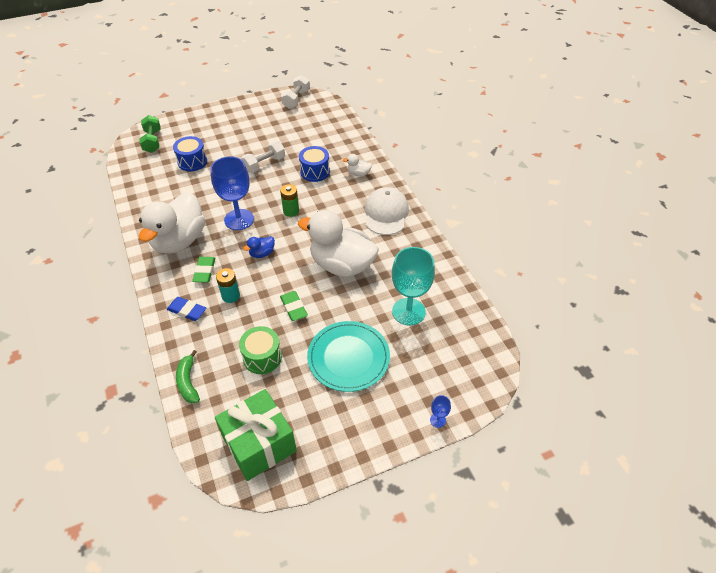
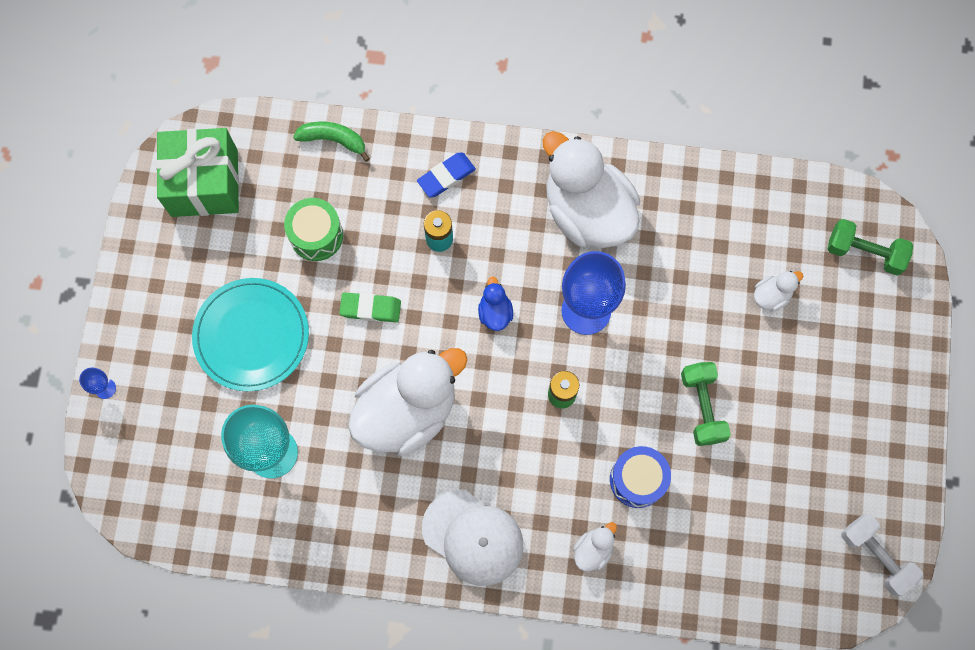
camera: 120 degrees right, 25 degrees up
blue drum [173,136,207,171] -> white duck [754,271,803,312]
green eraser [192,257,216,283] -> none
white dumbbell [241,141,285,173] -> green dumbbell [681,362,731,446]

